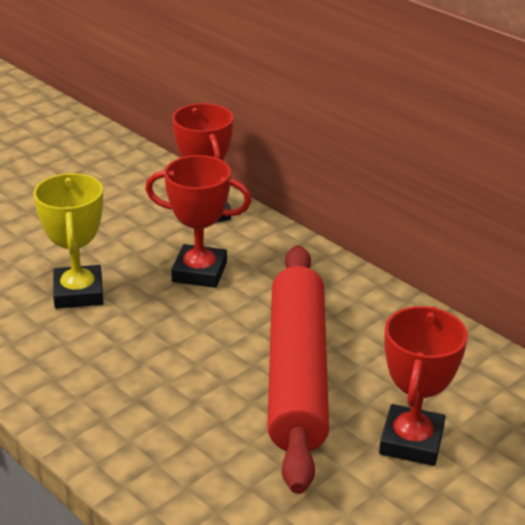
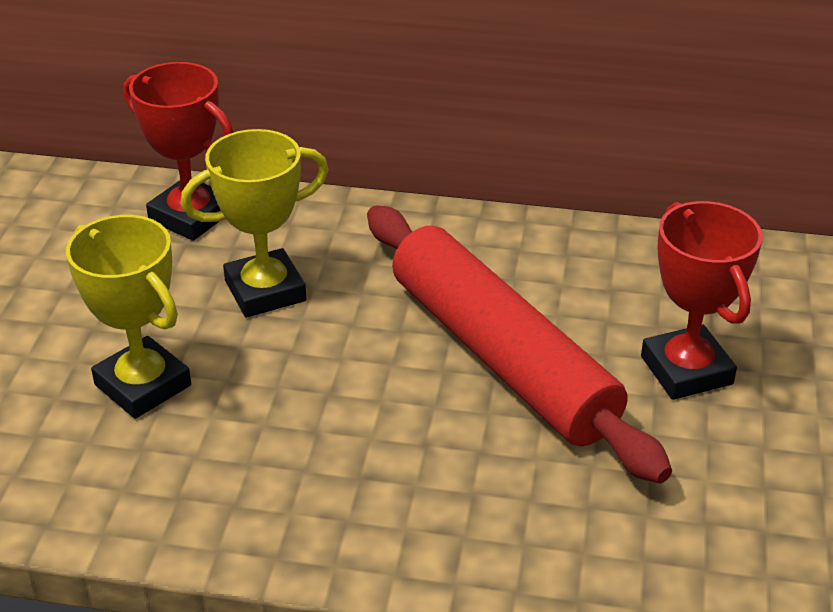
camera: 35 degrees left, 5 degrees up
red trophy [145,155,252,288] -> yellow trophy [181,129,329,318]

